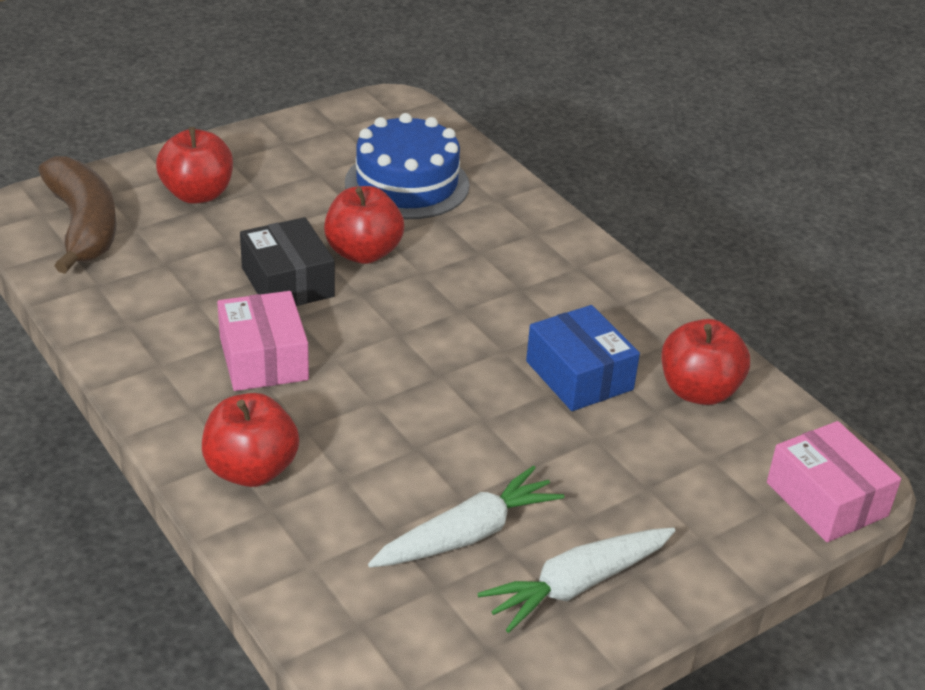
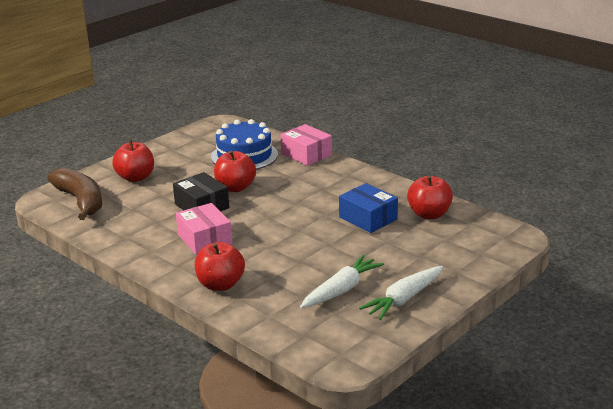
camera: 10 degrees left, 10 degrees down
pink box [767,421,901,542] -> pink box moved to [280,124,332,166]

